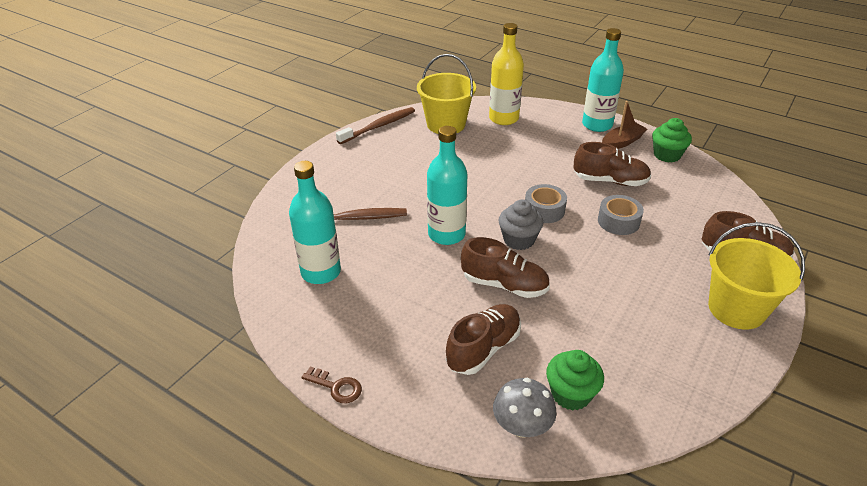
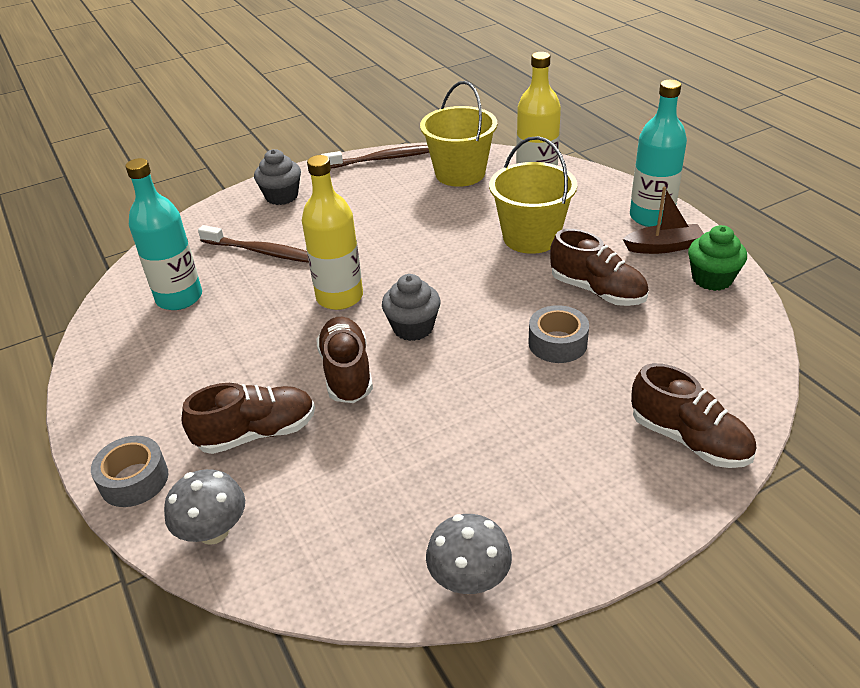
camera: 30 degrees right, 0 degrees up
brown key [302,366,362,403] -> none
turquoise bottle [427,126,468,245] -> yellow bottle [302,155,363,310]
brown shoe [461,237,550,298] -> brown shoe turned 150 degrees counterclockwise [316,317,373,403]
grey tape [525,184,567,223] -> grey tape moved to [91,436,168,507]
green cupcake [546,350,604,411] -> none
yellow bucket [708,222,805,330] -> yellow bucket moved to [489,136,577,254]
none -> grey cupcake [254,149,301,205]
none -> grey mushroom [426,514,512,594]

